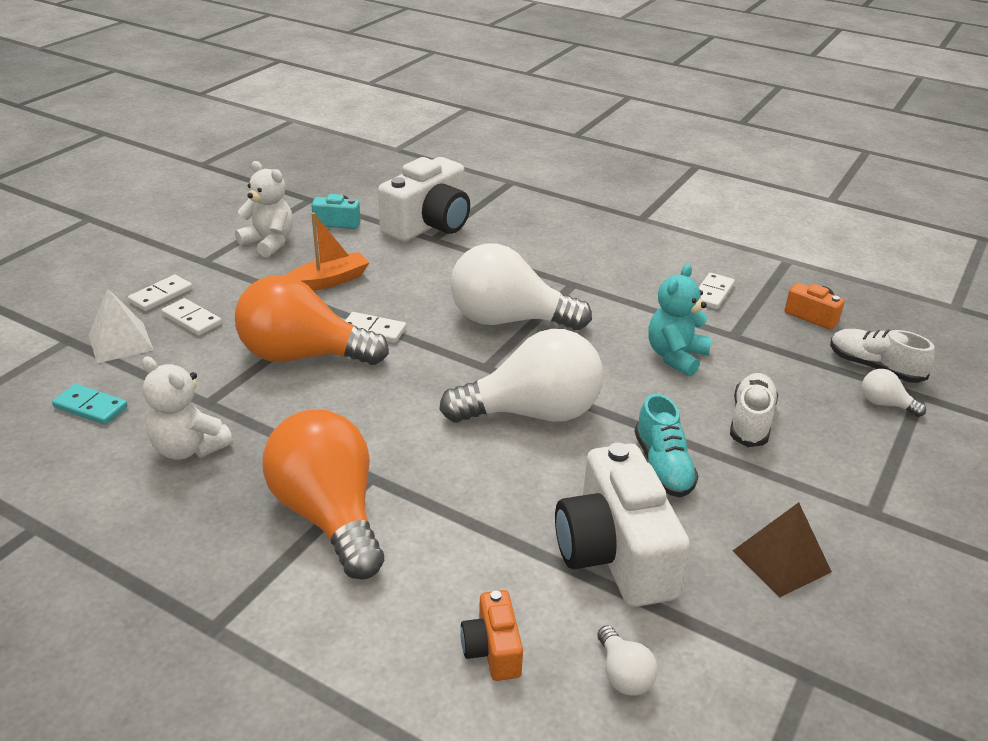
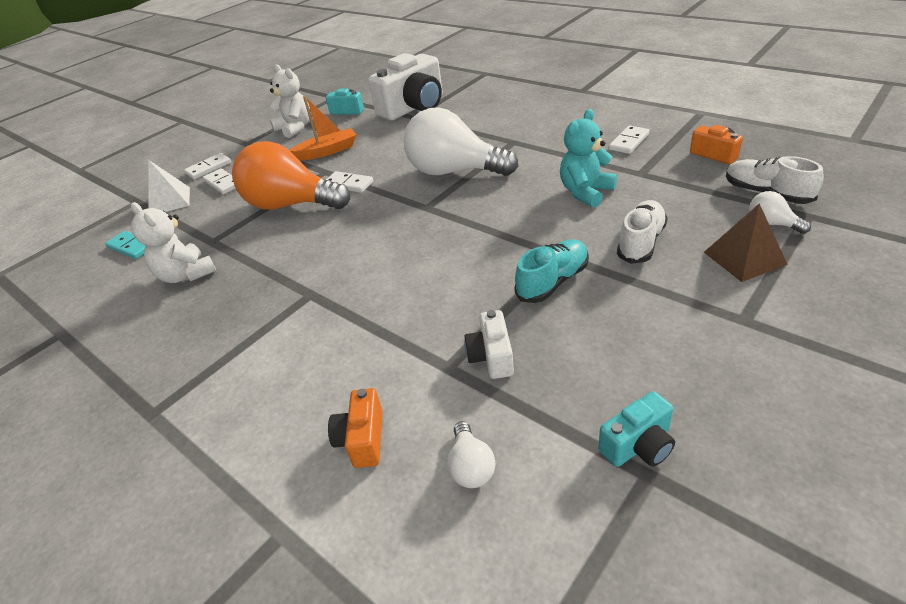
camera: 15 degrees right, 5 degrees up
orange light bulb [263,409,384,579] -> none
white light bulb [439,329,604,423] -> none
white camera [555,443,690,607] -> white camera [464,310,514,379], size x0.48
turquoise shoe [635,394,698,497] -> turquoise shoe turned 135 degrees counterclockwise [514,239,589,303]
brown pyramid [733,502,832,598] -> brown pyramid moved to [704,203,788,282]
none -> turquoise camera [598,391,675,467]

